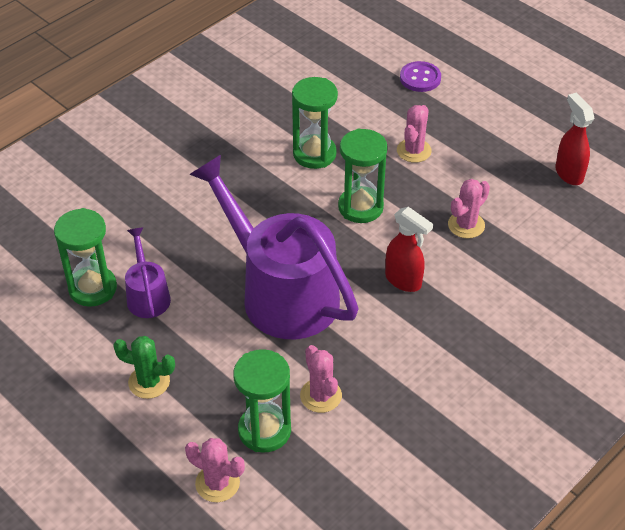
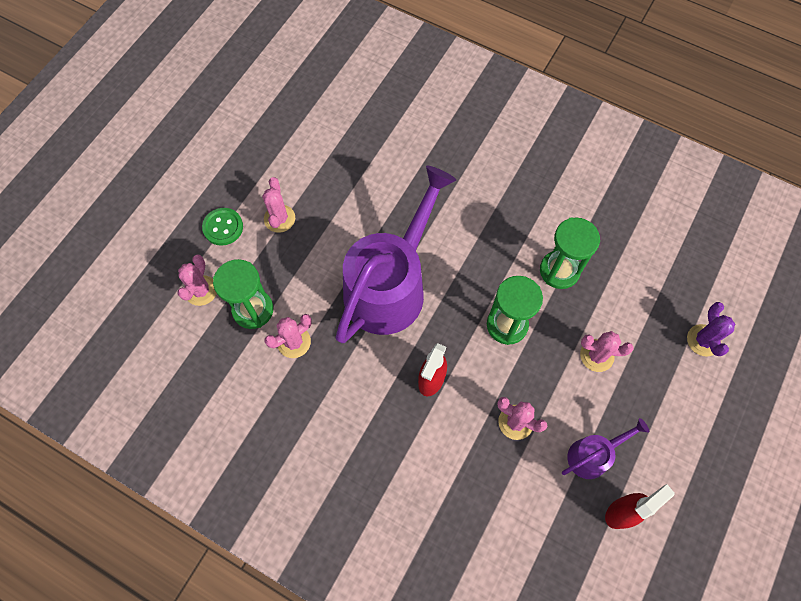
camera: 75 degrees right, 20 degrees up
green hourglass [54,208,117,307] -> none
green cactus [113,336,175,399] -> pink cactus [262,177,295,233]
purple watering can [125,227,171,318] -> purple watering can moved to [562,418,649,479]
purple button [400,61,441,92] -> purple cactus [687,302,735,357]
none -> green button [202,208,243,246]

